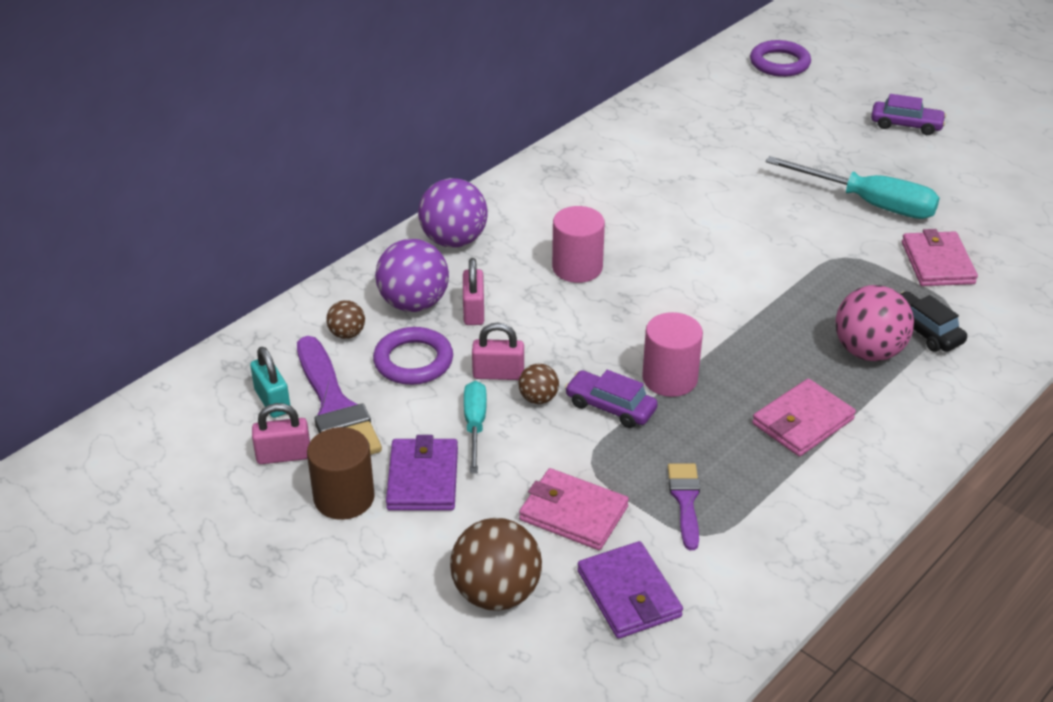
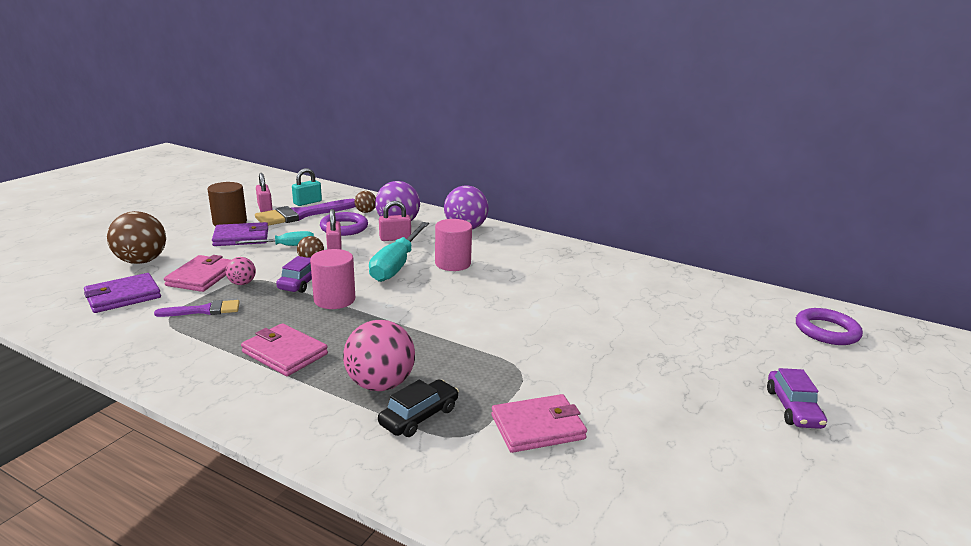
camera: 75 degrees right, 15 degrees down
turquoise screwdriver [766,156,940,219] -> turquoise screwdriver moved to [369,222,429,282]
none -> pink ball [226,257,256,285]

